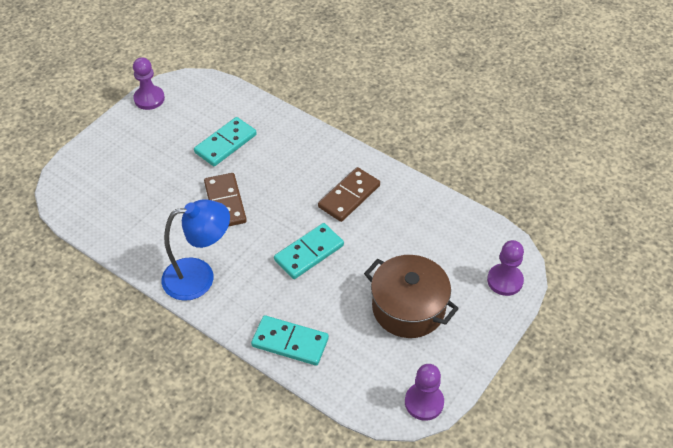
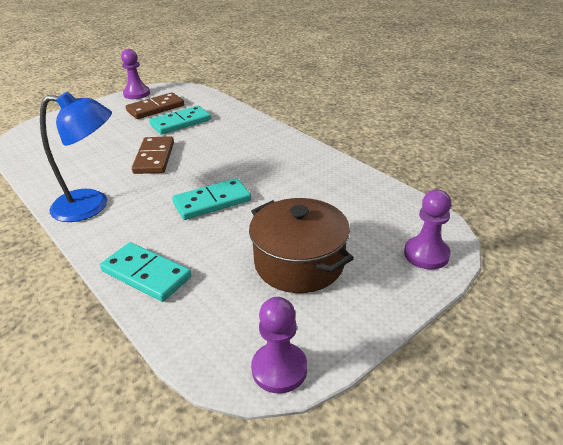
camera: 15 degrees right, 15 degrees down
brown domino [318,167,380,222] -> brown domino moved to [126,92,184,119]

